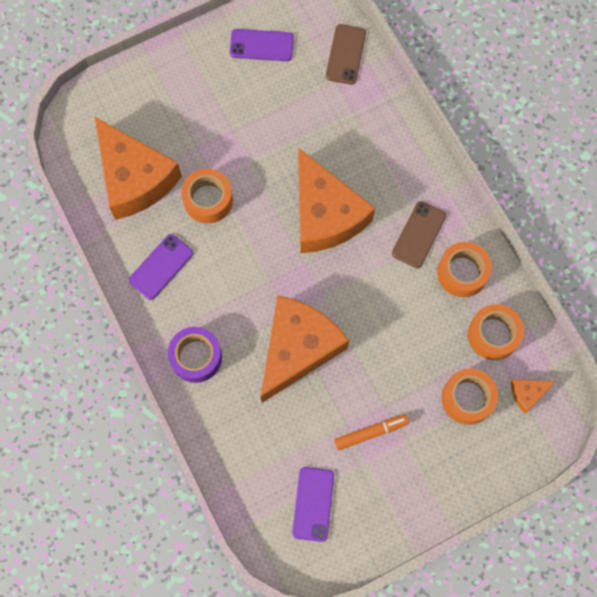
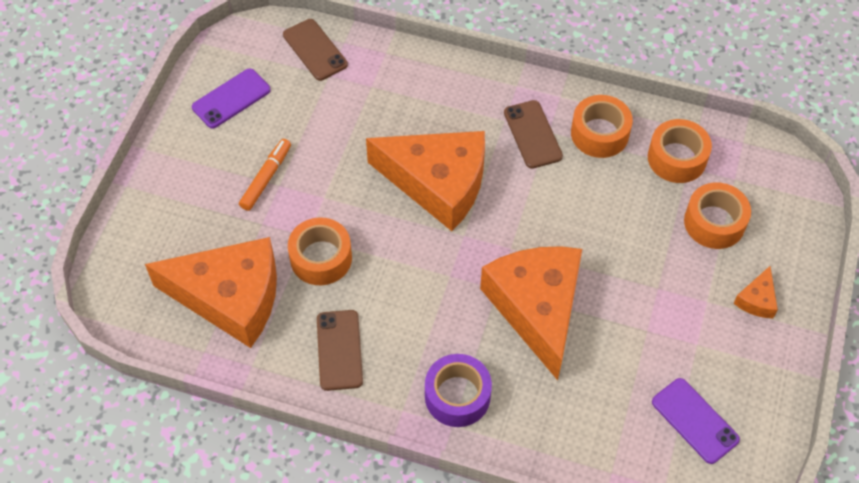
camera: 45 degrees left, 15 degrees down
purple phone [128,234,193,300] -> brown phone [317,310,363,391]
orange marker [334,415,409,450] -> orange marker moved to [239,139,291,211]
orange cheese [511,379,556,413] -> orange cheese moved to [733,266,778,318]

